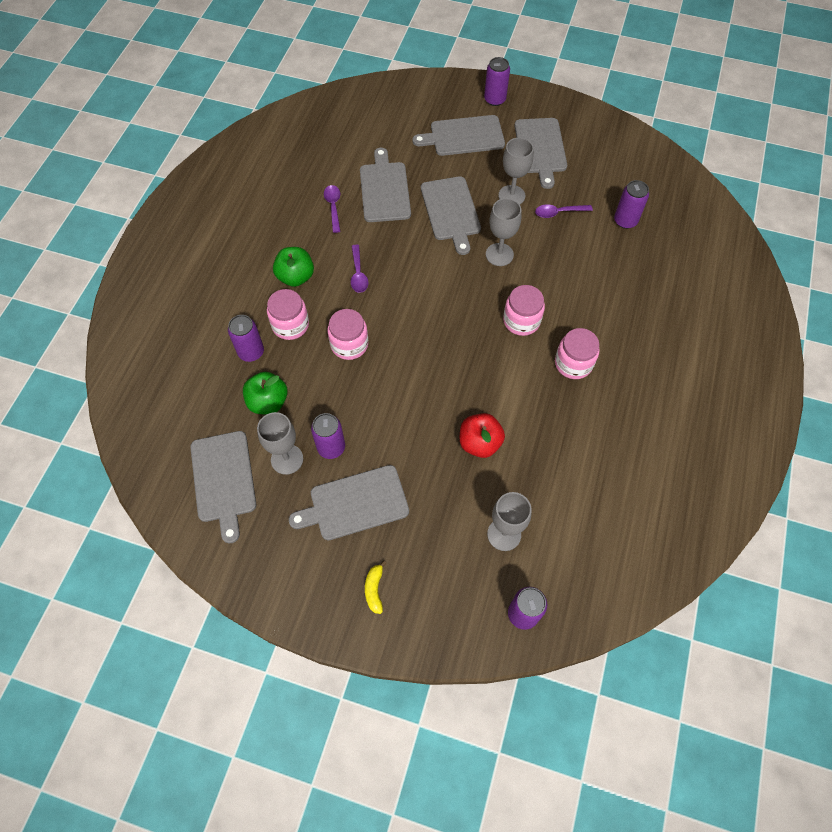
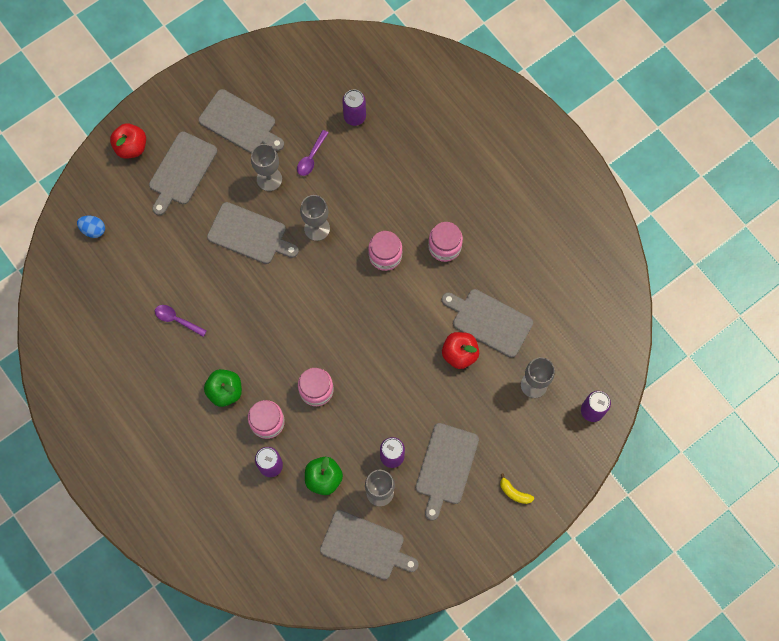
camera: 55 degrees left, 10 degrees up
purple spoon [351,245,368,293] -> none
grey cutting board [360,148,411,222] -> grey cutting board moved to [442,289,533,358]
purple can [484,57,510,106] -> none
none -> blue egg [77,216,105,238]
none -> red apple [110,123,146,159]

